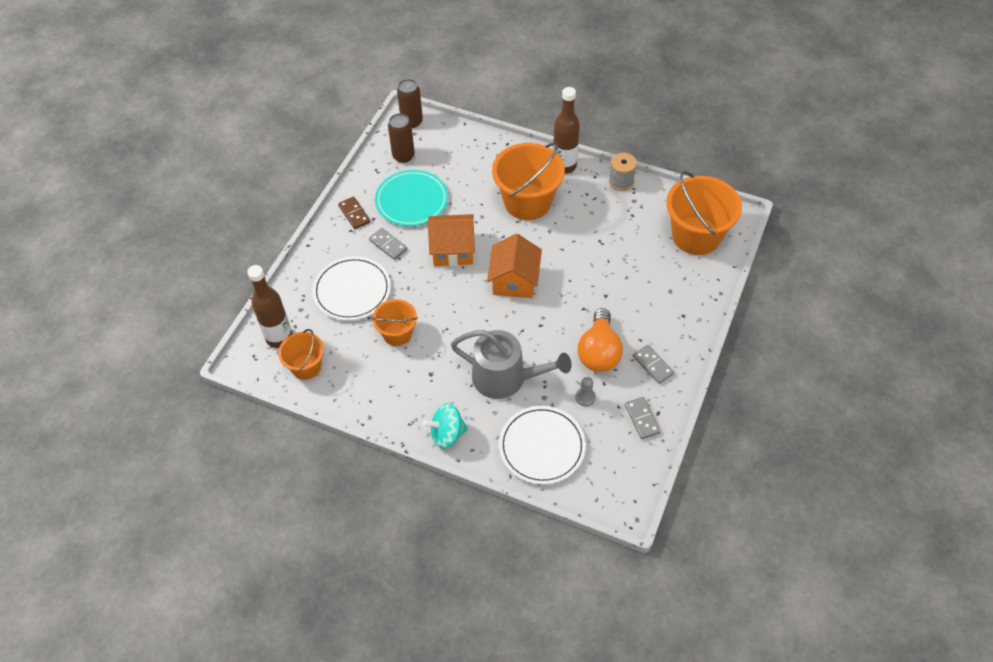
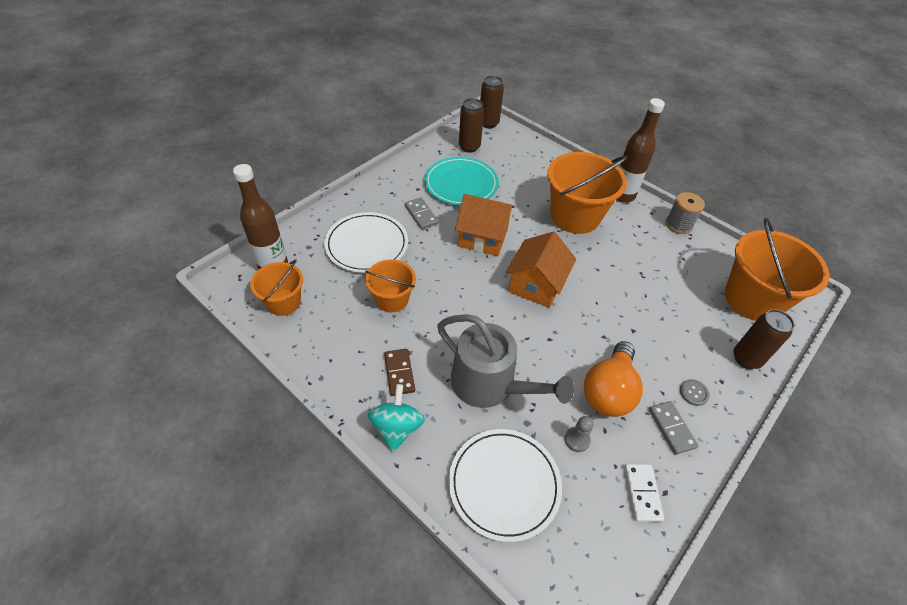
camera: 15 degrees right, 5 degrees down
brown domino [338,196,370,229] -> brown domino moved to [384,349,415,396]
turquoise spinning top [423,403,468,449] -> turquoise spinning top turned 90 degrees clockwise [368,384,425,452]
grey domino [625,397,661,439] -> white domino [624,464,664,522]
none -> grey button [680,379,710,406]
none -> brown can [734,309,795,369]

